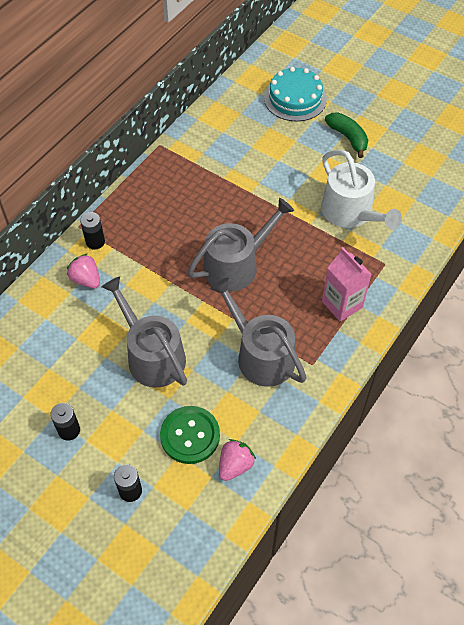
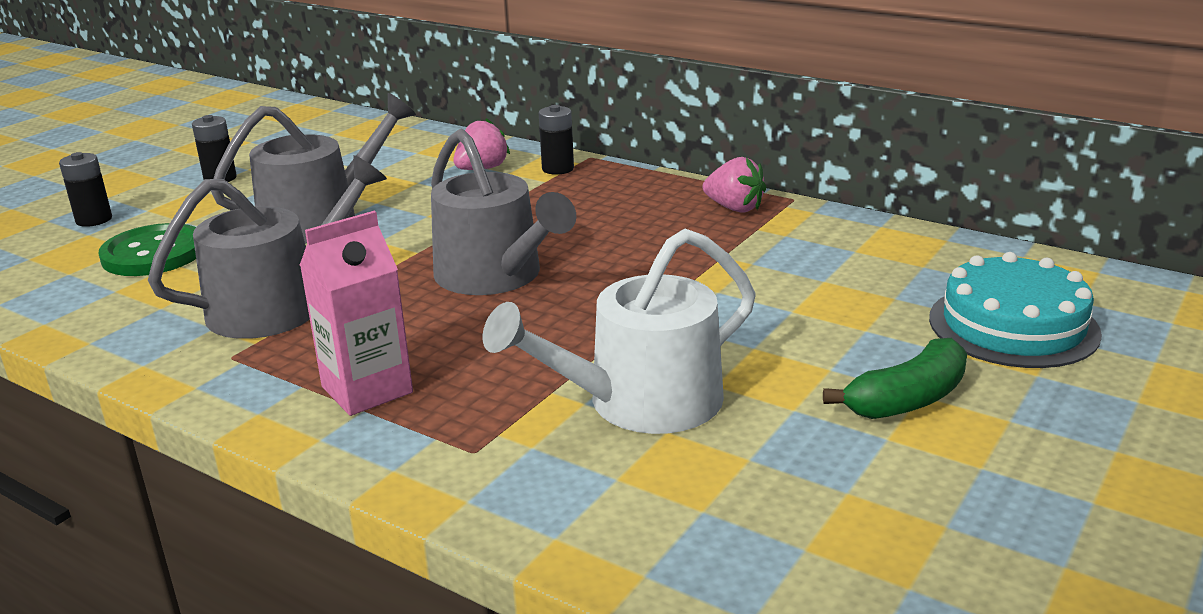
camera: 90 degrees right, 30 degrees down
pink strawberry [219,439,256,481] -> pink strawberry moved to [703,157,766,213]

